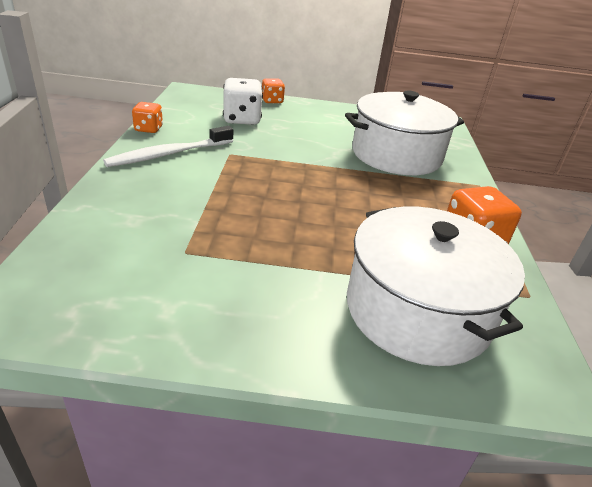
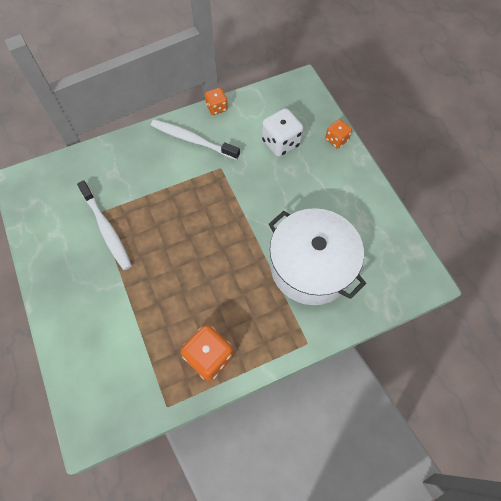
camera: 65 degrees right, 30 degrees up
white pot [347,206,525,366] -> none
none -> white toothbrush [77,180,132,270]

